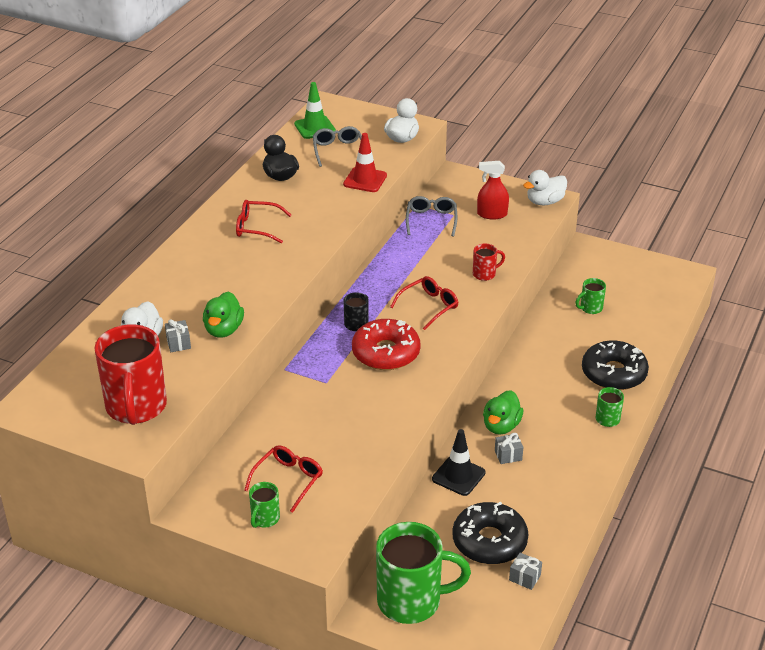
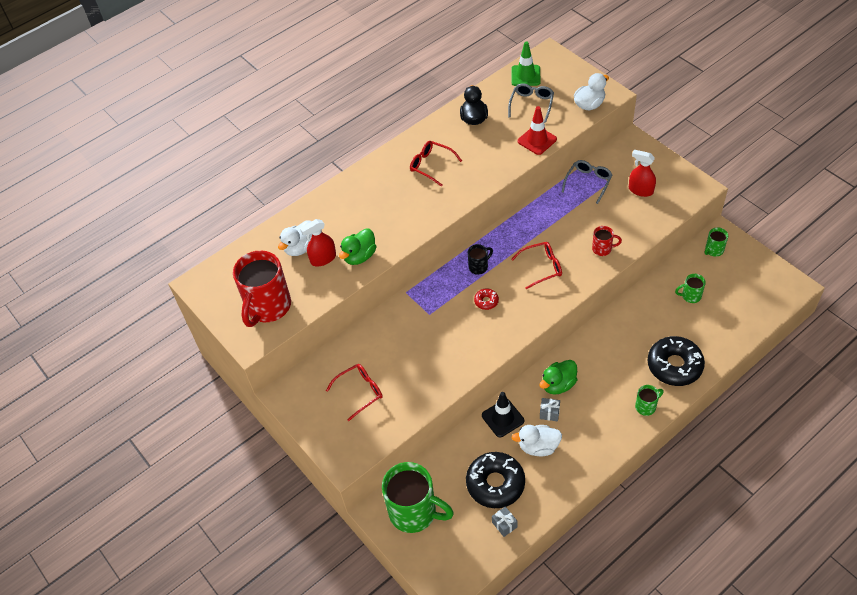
camera: 30 degrees right, 15 degrees up
grey gift [165,319,191,352] -> red spray bottle [300,219,336,266]
green mug [249,482,280,528] -> green mug moved to [705,228,728,257]
red donut [352,319,420,370] -> red donut [474,288,499,310], size x0.45
white duck [523,170,567,205] -> white duck moved to [512,425,562,456]

